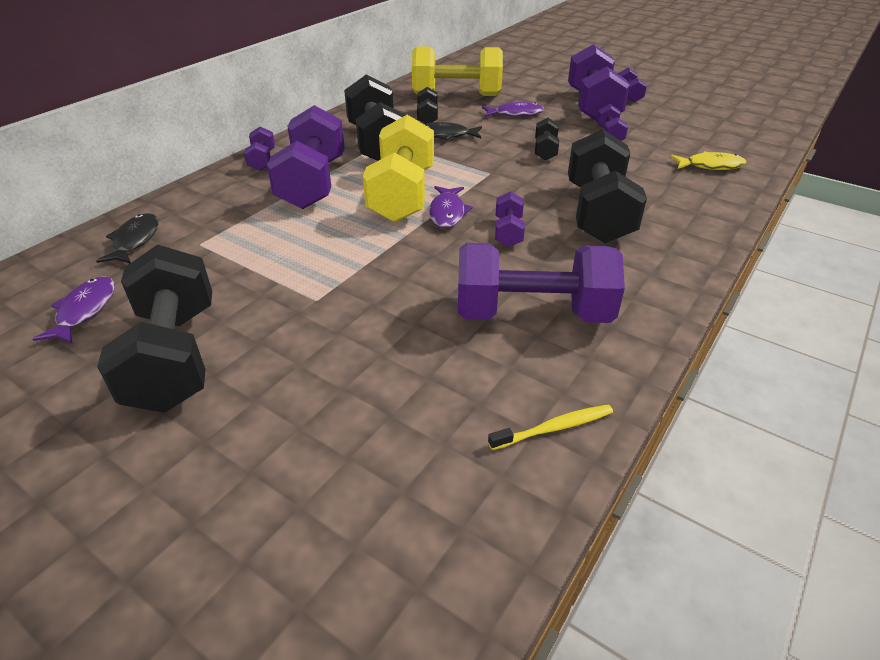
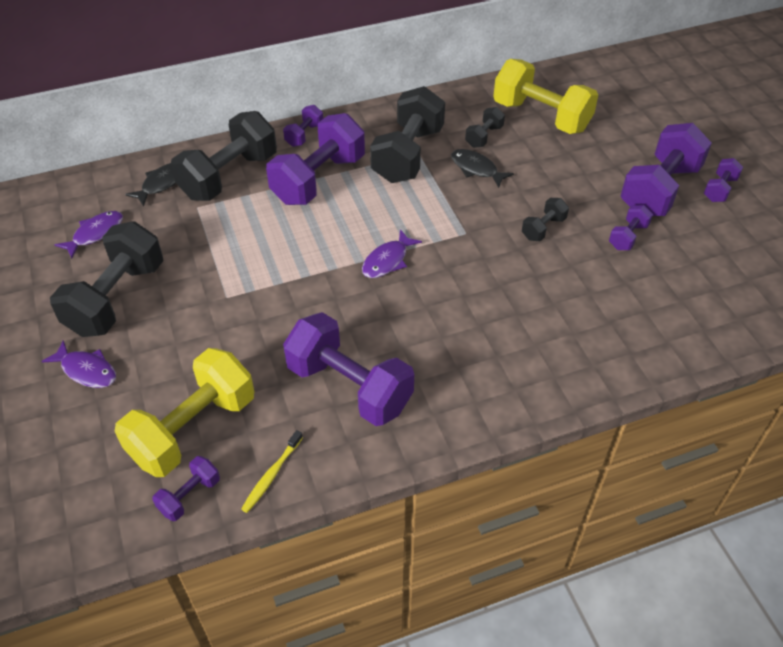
camera: 35 degrees right, 10 degrees up
yellow dumbbell [363,115,434,222] -> yellow dumbbell moved to [115,348,254,477]
purple fish [482,102,544,117] -> purple fish moved to [41,340,116,388]
yellow toothbrush [488,405,613,450] -> yellow toothbrush turned 105 degrees clockwise [241,430,303,513]
purple dumbbell [495,191,525,247] -> purple dumbbell moved to [152,456,220,521]
black dumbbell [568,129,647,243] -> black dumbbell moved to [171,111,277,201]
yellow fish [670,151,747,170] -> none

